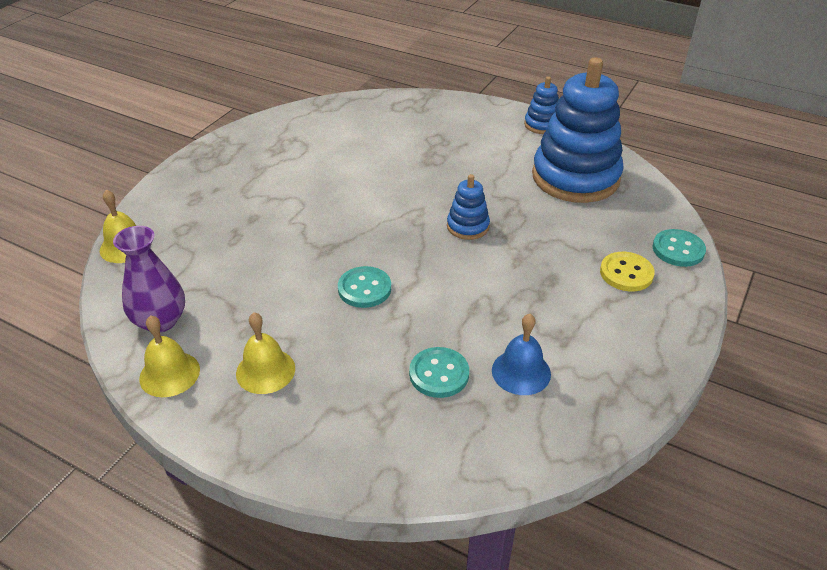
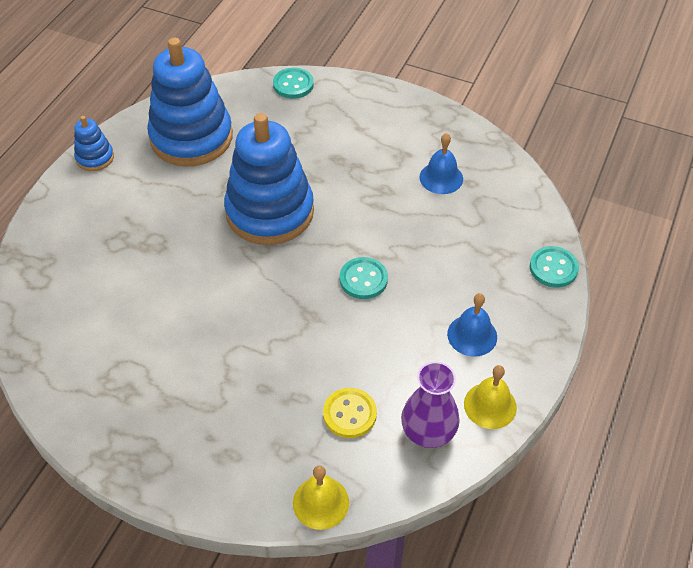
camera: 95 degrees left, 10 degrees up
yellow bell [236,312,295,394] -> blue bell [447,293,497,357]
turquoise button [409,347,469,398] -> turquoise button moved to [530,246,579,288]
blue stacking toy [447,174,490,240] -> blue stacking toy [224,113,314,245], size x2.22
yellow button [600,252,655,292] -> yellow button moved to [323,388,377,438]

